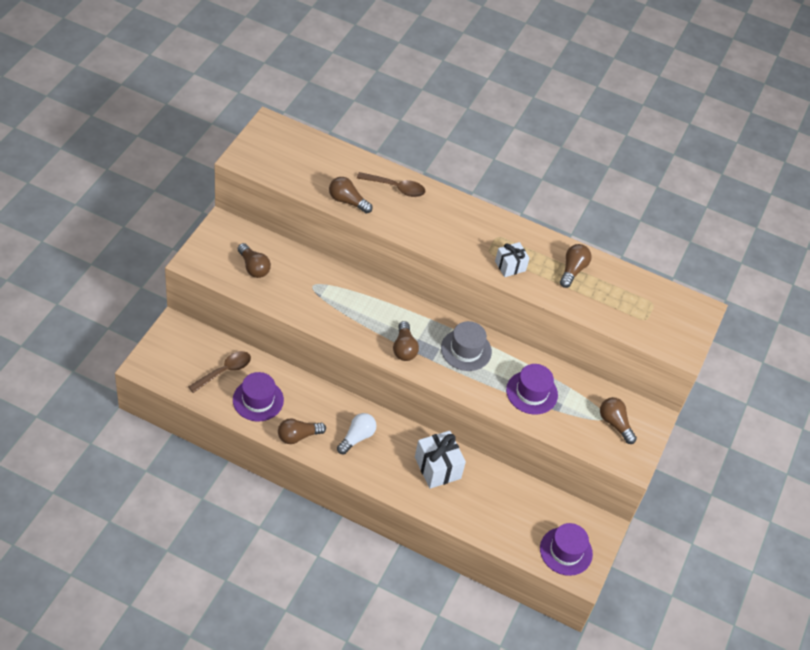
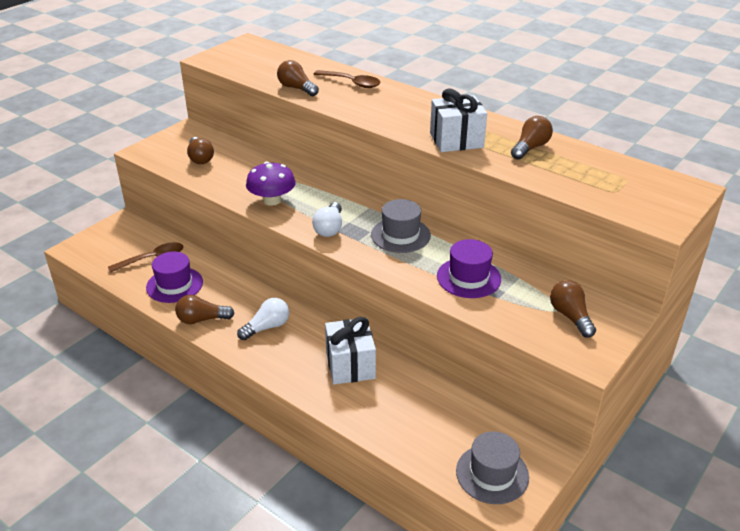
camera: 20 degrees right, 15 degrees down
brown light bulb [393,321,419,361] -> white light bulb [312,202,342,237]
white gift [495,242,530,277] -> white gift [430,88,487,152], size x1.58
purple hat [540,523,593,576] -> grey hat [456,431,529,504]
none -> purple mushroom [246,162,296,206]

